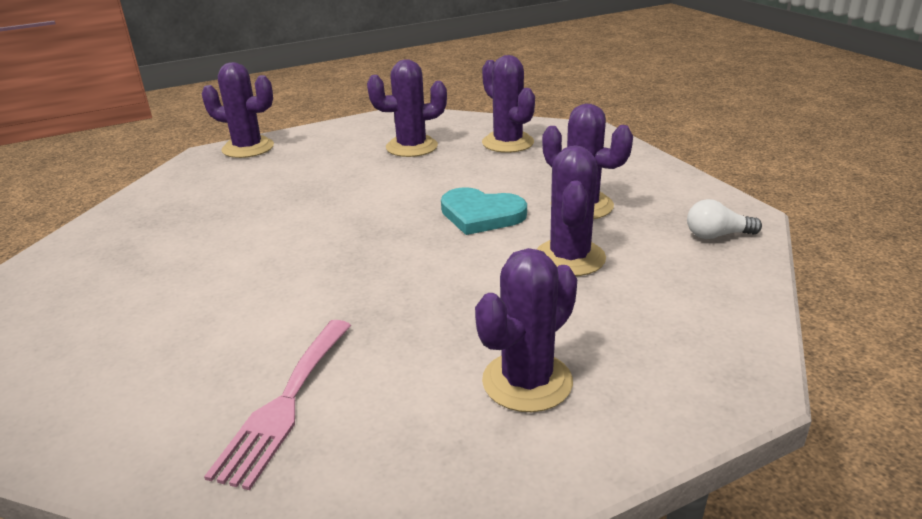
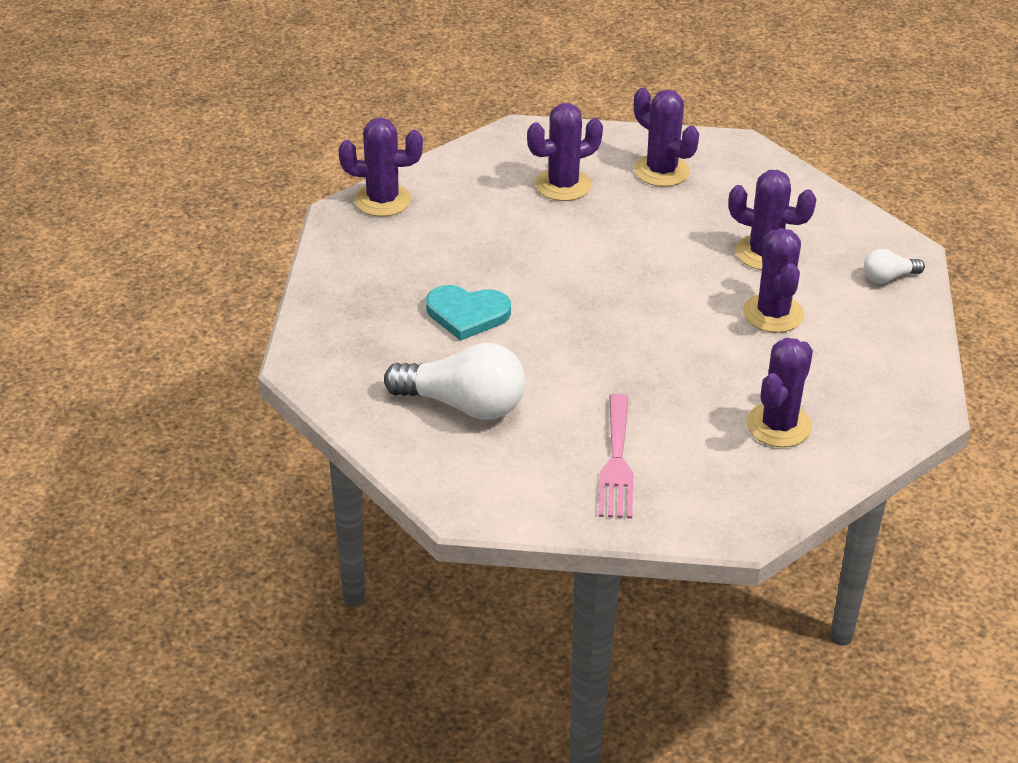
camera: 15 degrees left, 10 degrees up
turquoise heart [441,187,527,235] -> turquoise heart moved to [426,285,511,341]
none -> white light bulb [384,343,525,420]

